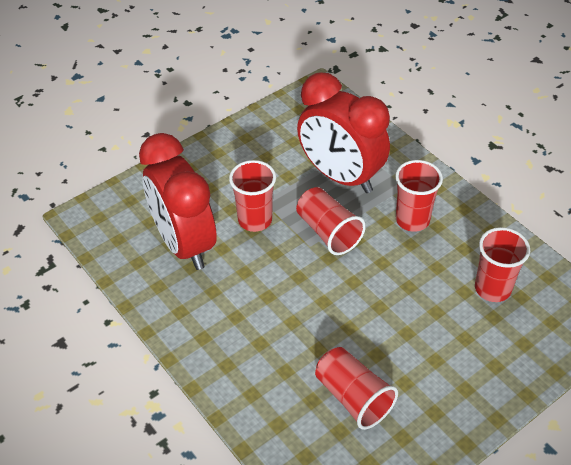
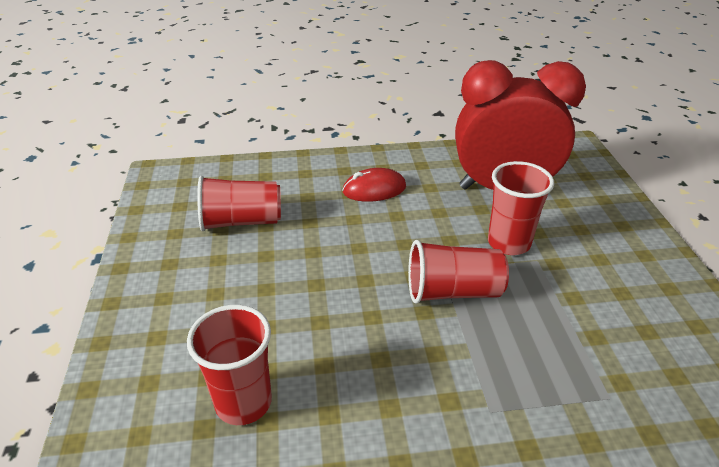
camera: 120 degrees right, 10 degrees down
red clock [297,72,390,193] -> none
red cup [395,160,443,232] -> none
none -> red mouse [342,168,406,202]

